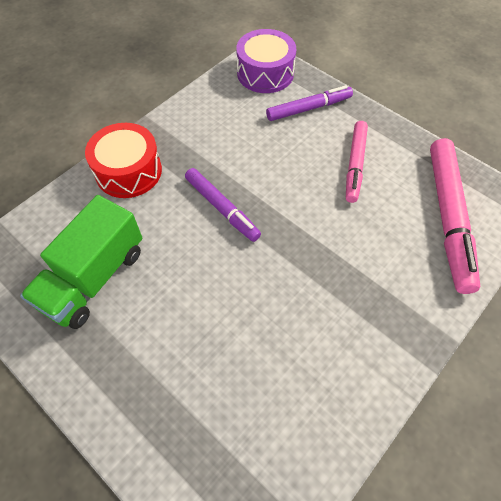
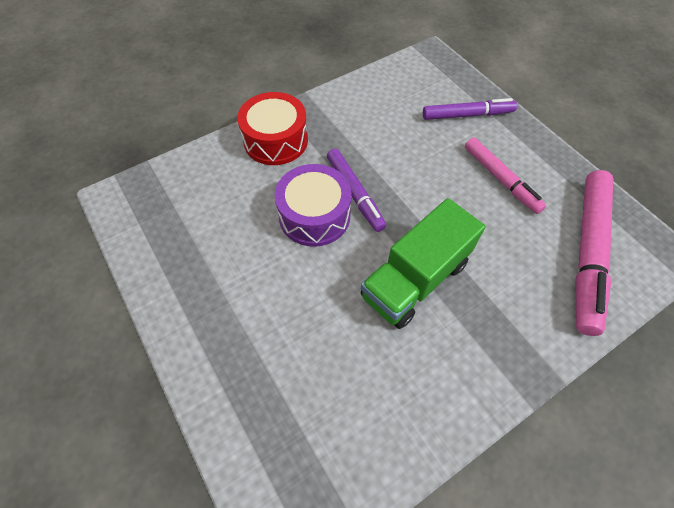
camera: 15 degrees right, 0 degrees up
green truck [20,195,142,329] -> green truck moved to [361,198,485,329]
purple drum [236,29,296,93] -> purple drum moved to [275,164,351,247]
pink marker [346,121,368,203] -> pink marker turned 60 degrees counterclockwise [465,138,546,214]

